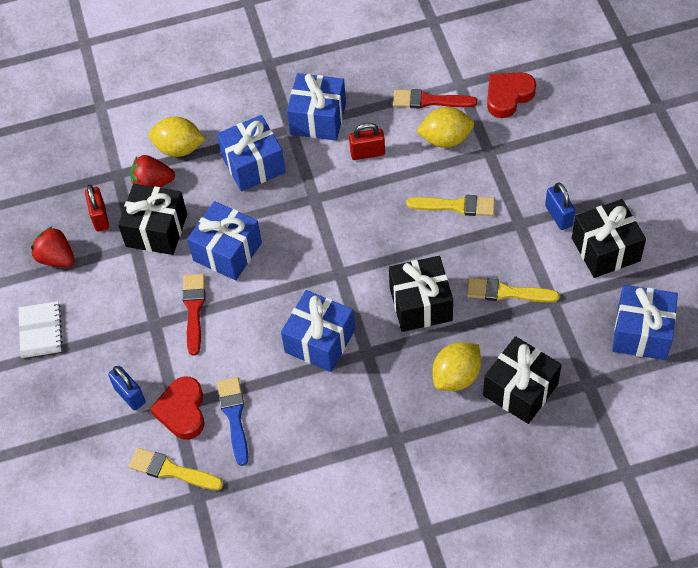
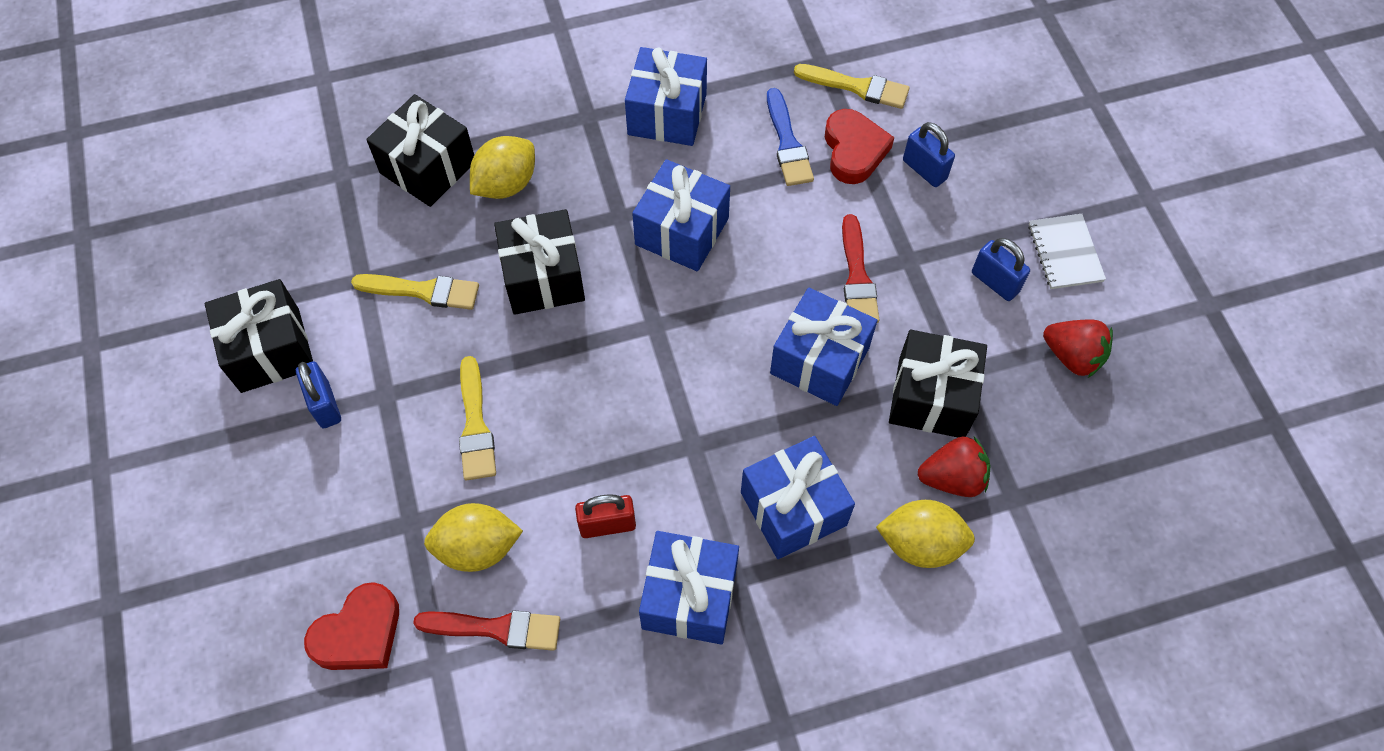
camera: 175 degrees right, 5 degrees up
red padlock [85,185,109,231] -> none
yellow brush [406,195,495,216] -> yellow brush turned 105 degrees counterclockwise [459,356,496,480]
blue gift [612,285,678,360] -> blue gift moved to [625,47,707,146]
none -> blue padlock [972,238,1030,301]

